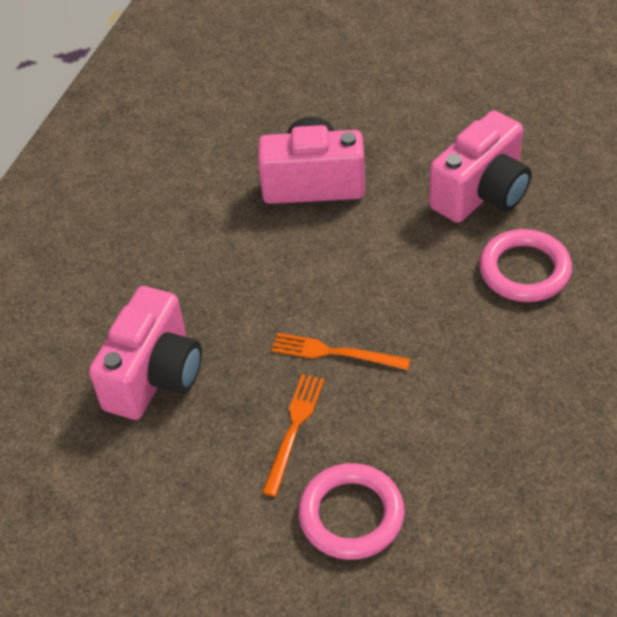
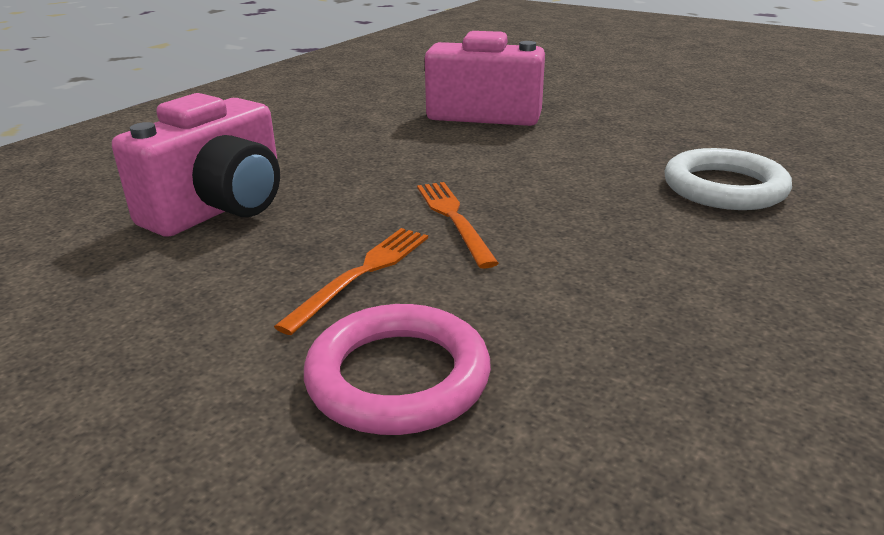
camera: 10 degrees right, 20 degrees down
orange fork [272,333,410,370] -> orange fork turned 45 degrees clockwise [417,182,499,269]
pink camera [429,110,532,223] -> none
pink ring [479,229,572,302] -> white ring [664,148,792,210]

